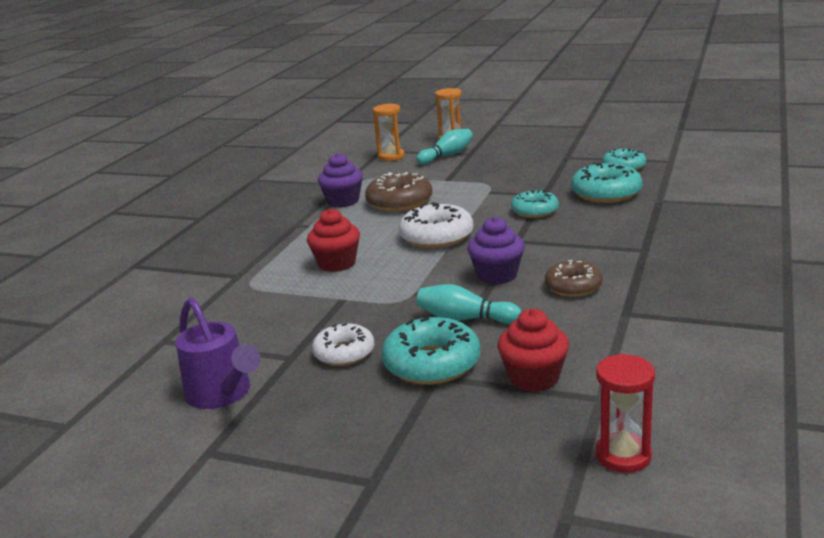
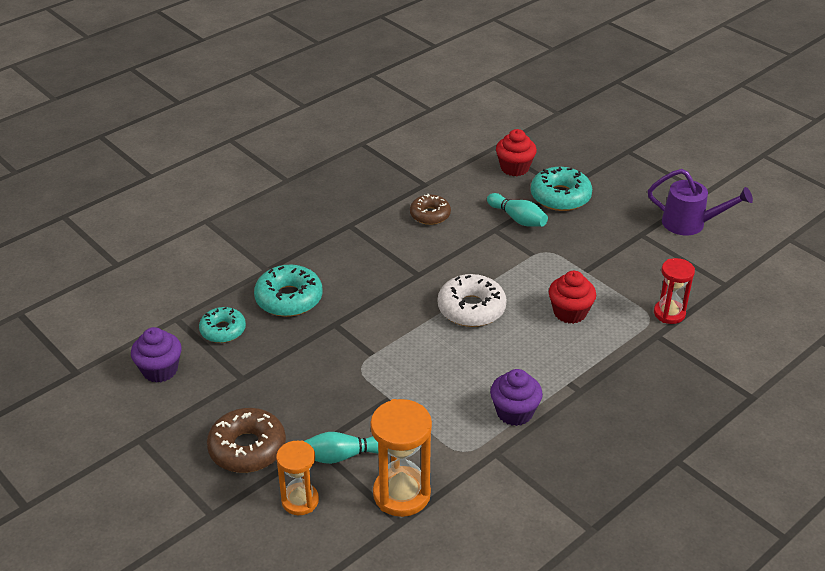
camera: 155 degrees left, 15 degrees up
purple watering can [176,297,261,409] -> purple watering can turned 120 degrees clockwise [648,169,753,235]
white donut [312,323,375,366] -> none
brown donut [365,172,433,212] -> brown donut moved to [207,408,286,473]
orange hourglass [373,103,405,161] -> orange hourglass [370,399,432,517], size x1.55
purple cupcake [467,217,525,284] -> purple cupcake moved to [131,327,182,383]
turquoise donut [511,190,559,218] -> none
red hourglass [596,354,655,473] -> red hourglass moved to [654,258,695,324]

